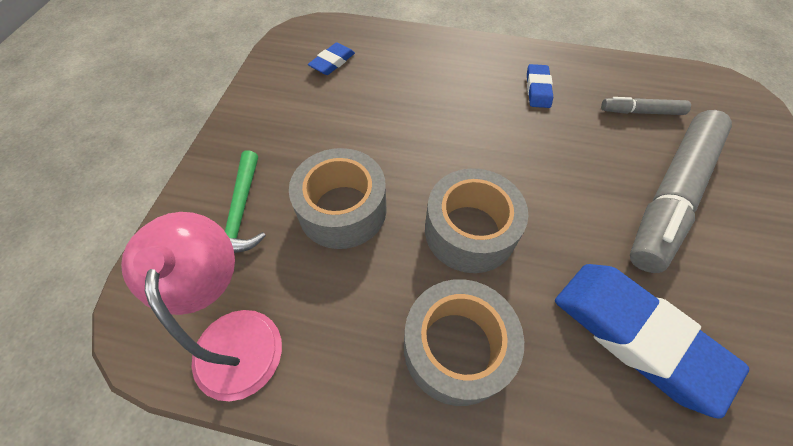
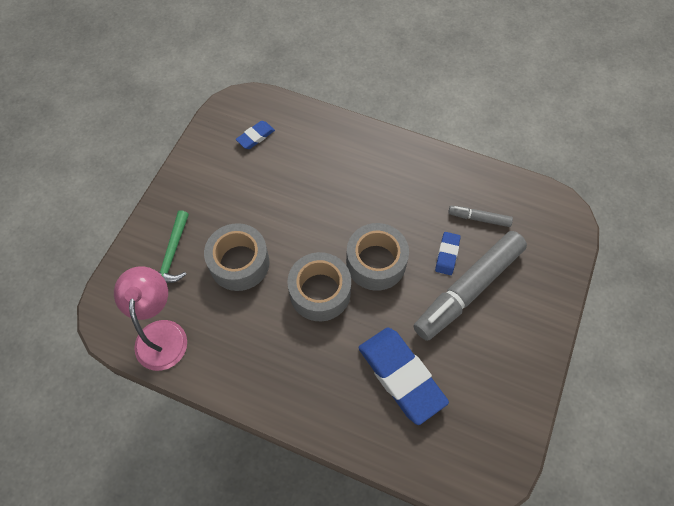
camera: 10 degrees right, 5 degrees up
grey tape [404,279,524,406] -> grey tape moved to [346,223,409,291]
blue eraser [527,64,553,108] -> blue eraser moved to [435,232,461,275]

